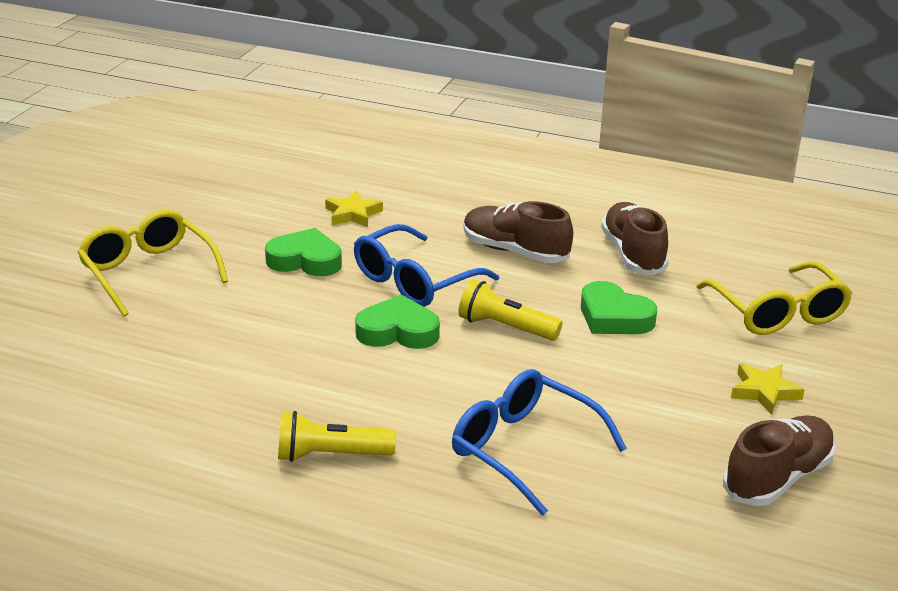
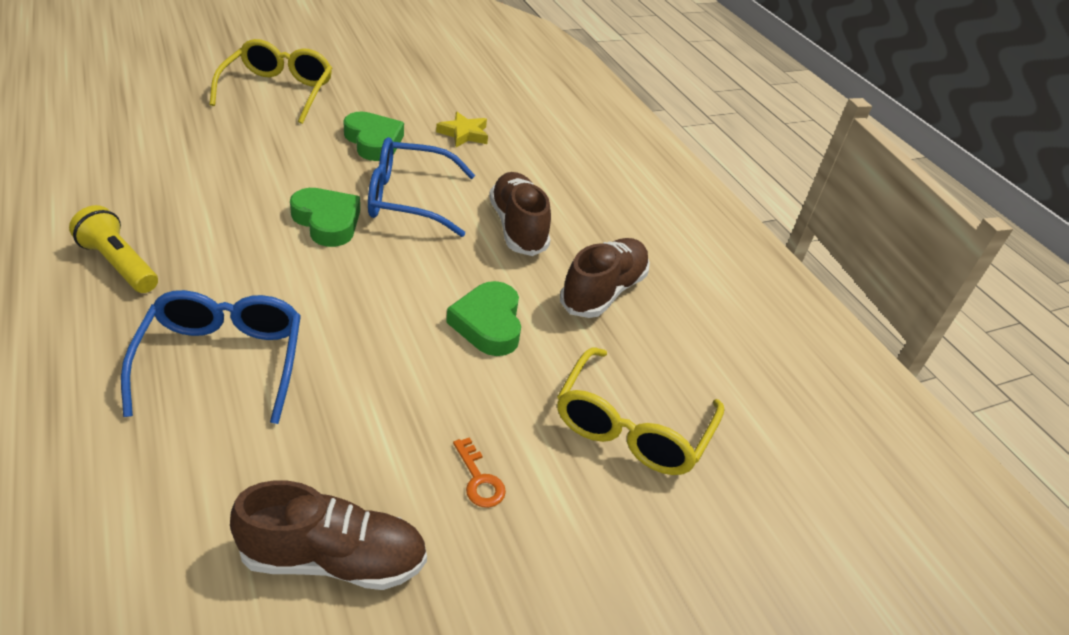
camera: 40 degrees right, 10 degrees up
yellow flashlight [458,279,563,341] -> none
yellow star [731,363,805,415] -> orange key [453,437,506,508]

